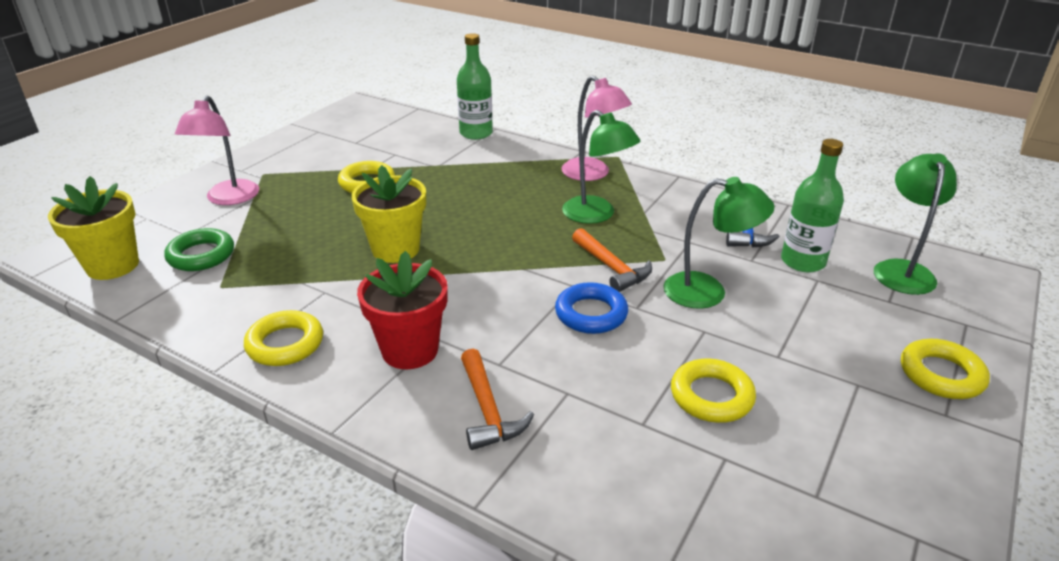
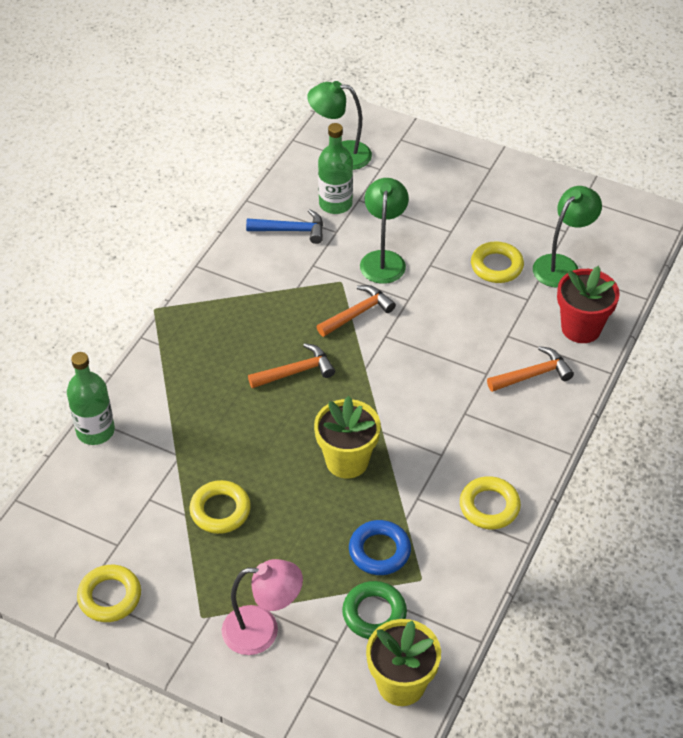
camera: 95 degrees left, 15 degrees up
red flower pot [357,251,448,369] -> red flower pot moved to [557,266,620,343]
blue ring [555,282,628,334] -> blue ring moved to [349,520,411,575]
pink lamp [561,76,632,181] -> none
green lamp [562,110,640,224] -> green lamp moved to [533,186,602,288]
yellow ring [901,339,990,399] -> yellow ring moved to [77,565,141,622]
none -> orange hammer [248,343,335,388]

